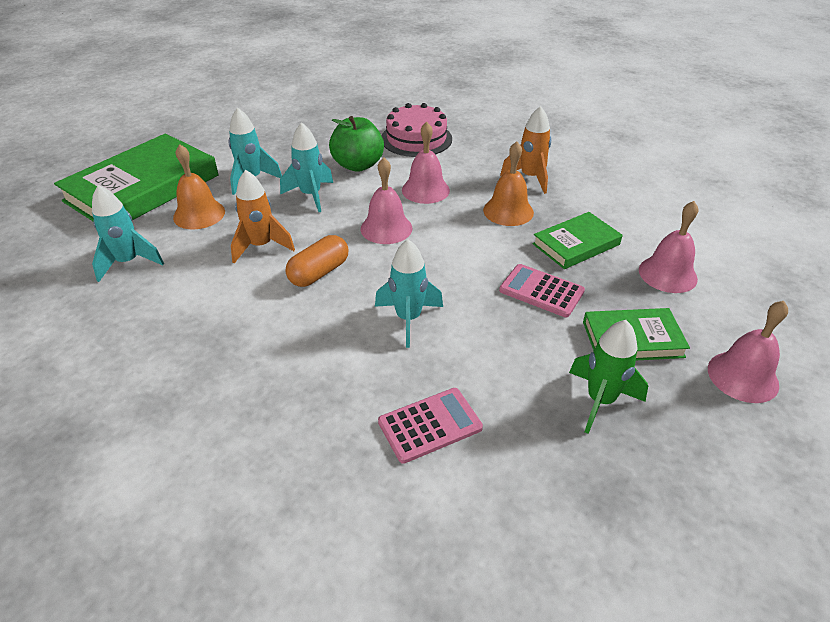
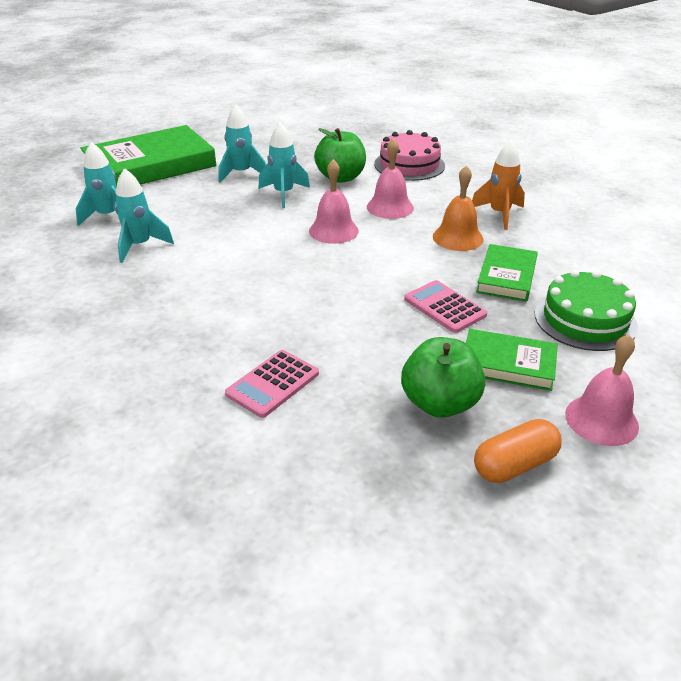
camera: 20 degrees right, 5 degrees down
orange bell [173,144,225,229] -> none
orange rocket [231,170,295,264] -> none
orange capsule [286,235,348,287] -> orange capsule moved to [474,419,562,483]
turquoise rocket [375,239,443,348] -> turquoise rocket moved to [115,168,174,263]
pink calculator [378,388,483,464] -> pink calculator turned 135 degrees clockwise [225,350,319,418]
green book [532,212,622,269] -> green book turned 60 degrees counterclockwise [476,244,538,302]
green rocket [569,320,648,434] -> green apple [401,337,485,418]
pink bell [639,201,698,293] -> green cake [535,270,638,351]

